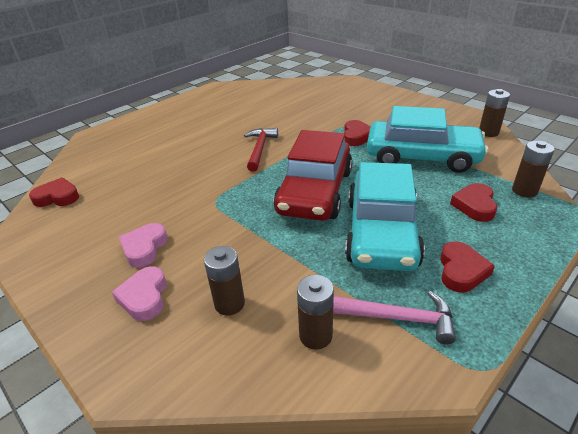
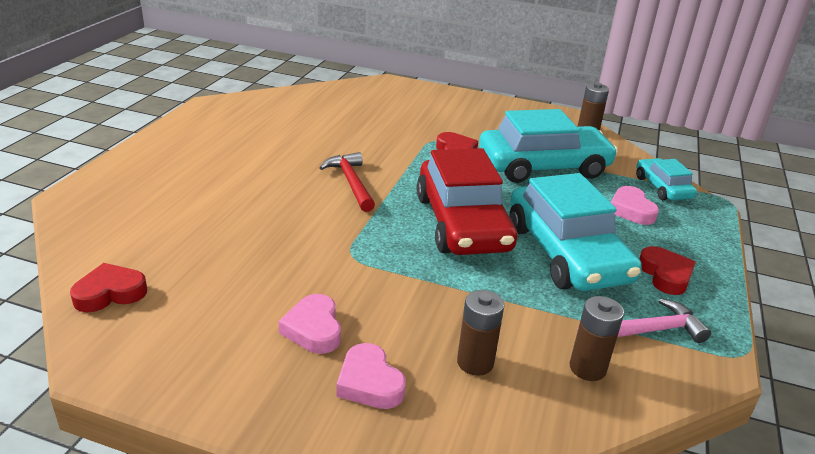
camera: 30 degrees left, 5 degrees down
red heart [450,183,497,222] -> pink heart [611,186,659,225]
brown battery [512,141,555,198] -> turquoise car [636,158,697,200]

